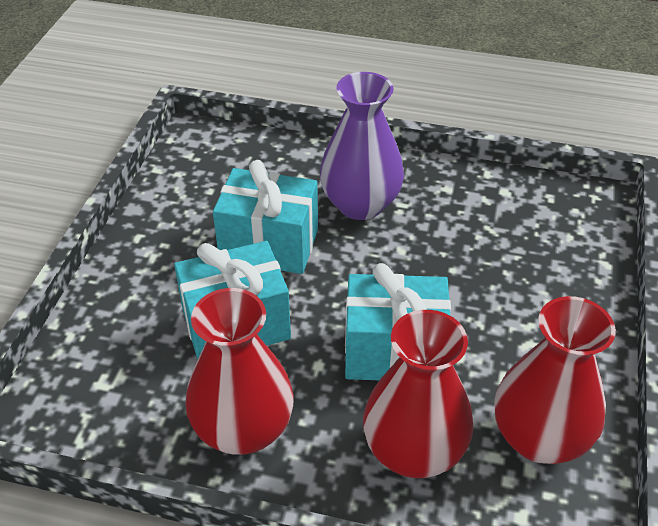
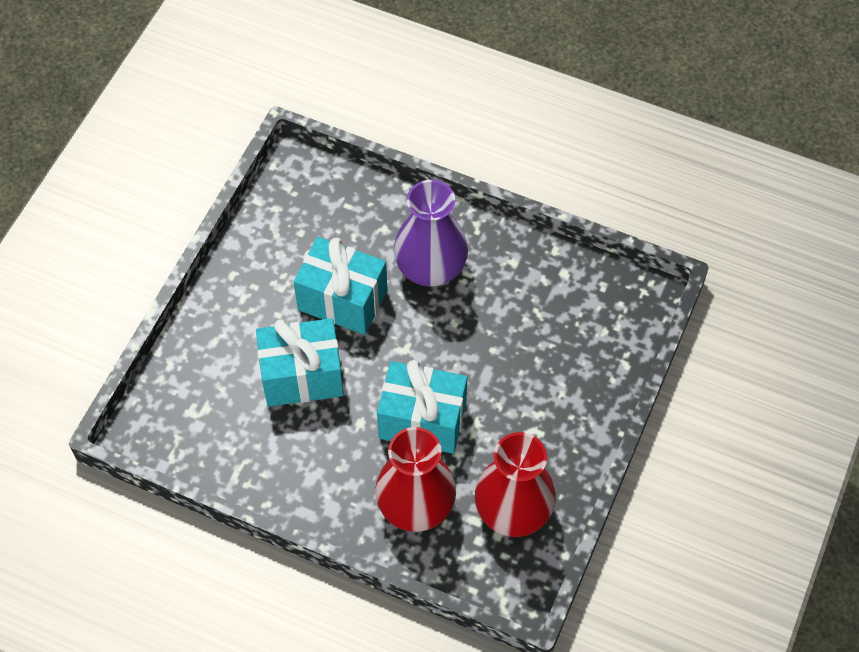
camera: 10 degrees right, 15 degrees up
red vase [185,288,294,455] -> none

